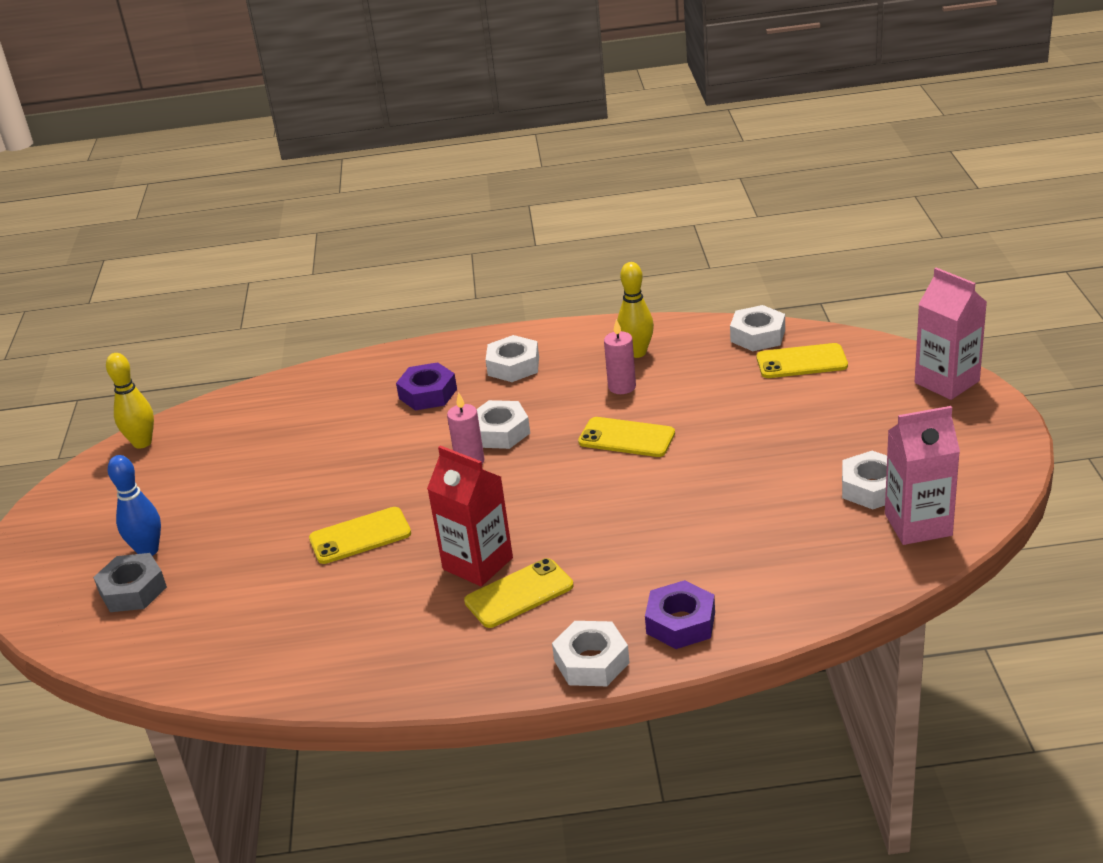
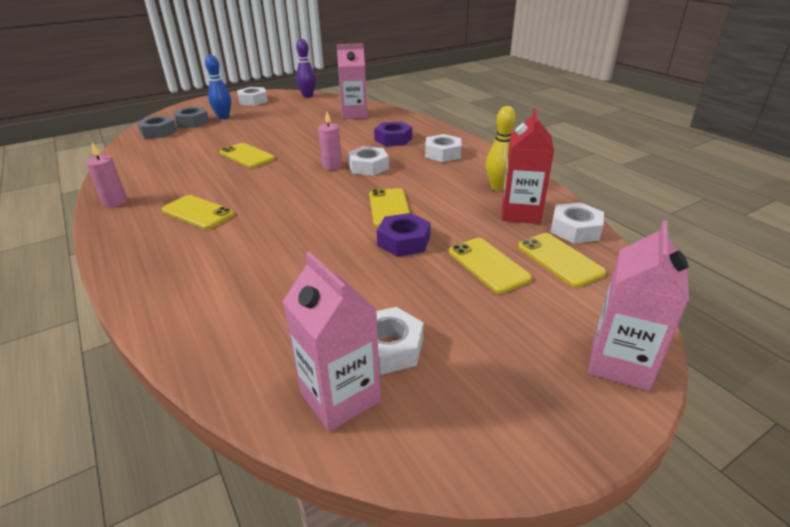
camera: 60 degrees right, 0 degrees up
yellow bowling pin [106,353,154,449] -> purple bowling pin [296,39,316,98]
red carton [427,445,513,586] -> red carton moved to [502,108,554,224]
white nut [552,621,630,686] -> white nut moved to [237,87,268,106]
pink candle [604,319,636,394] -> pink candle moved to [86,143,127,207]
purple nut [645,580,715,649] -> purple nut moved to [377,213,431,257]
none -> grey nut [137,115,177,139]
none -> pink carton [337,43,367,119]
none -> yellow phone [449,238,532,294]

